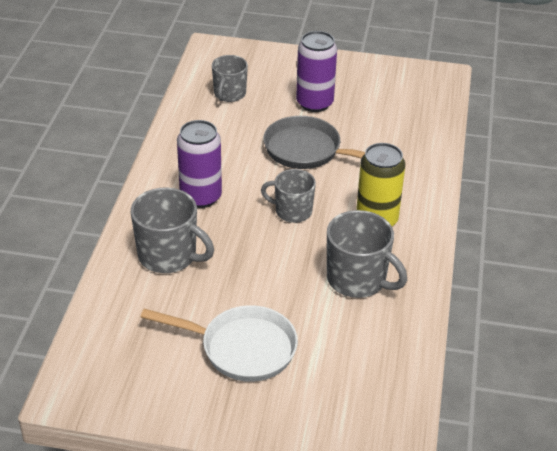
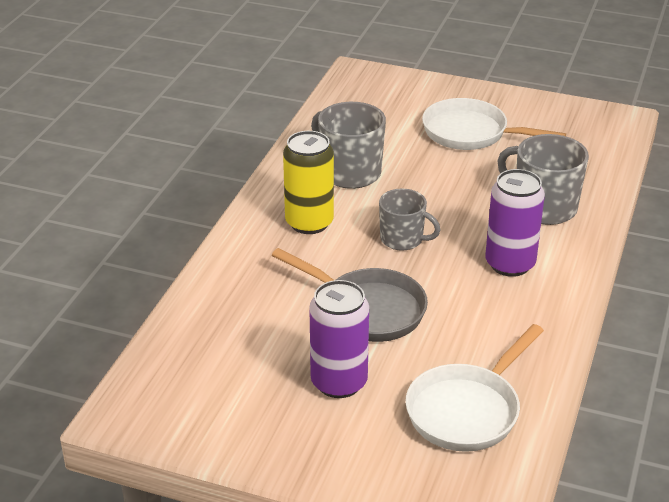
camera: 170 degrees left, 5 degrees down
grey mug [212,55,248,102] -> white pan [405,324,544,452]

